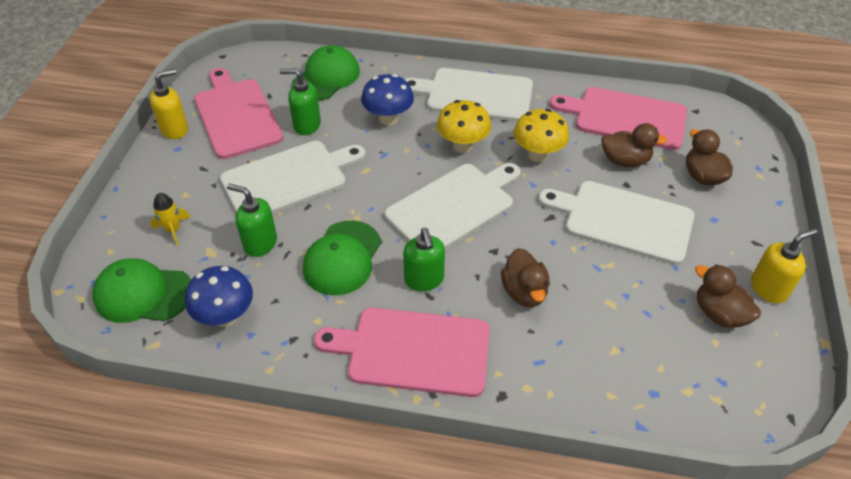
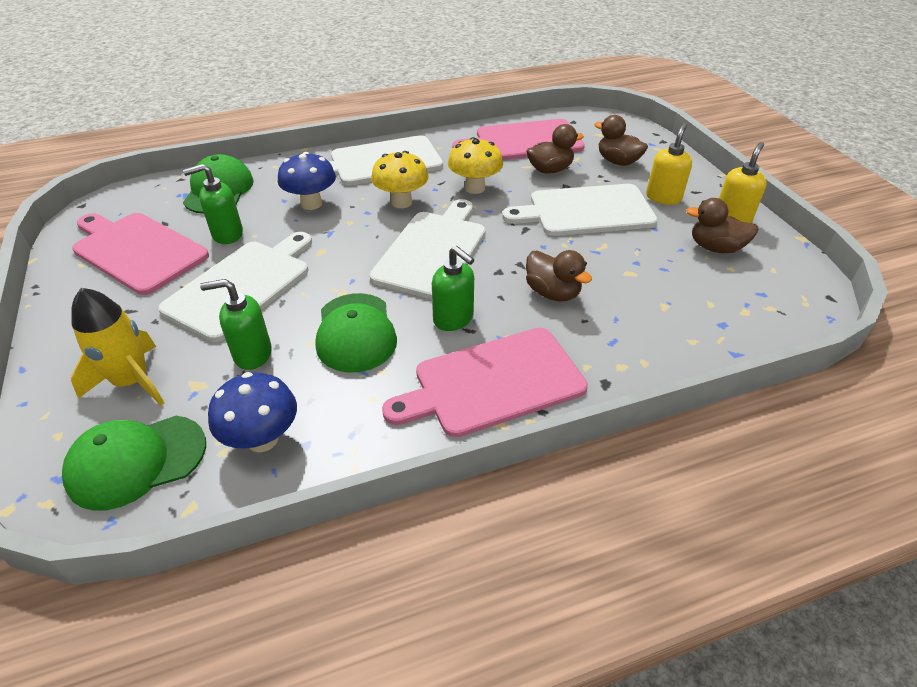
camera: 30 degrees left, 5 degrees down
yellow soap dispenser [149,69,188,139] -> yellow soap dispenser moved to [646,123,692,205]
yellow rocket [150,193,190,246] -> yellow rocket [71,288,164,406], size x1.76

